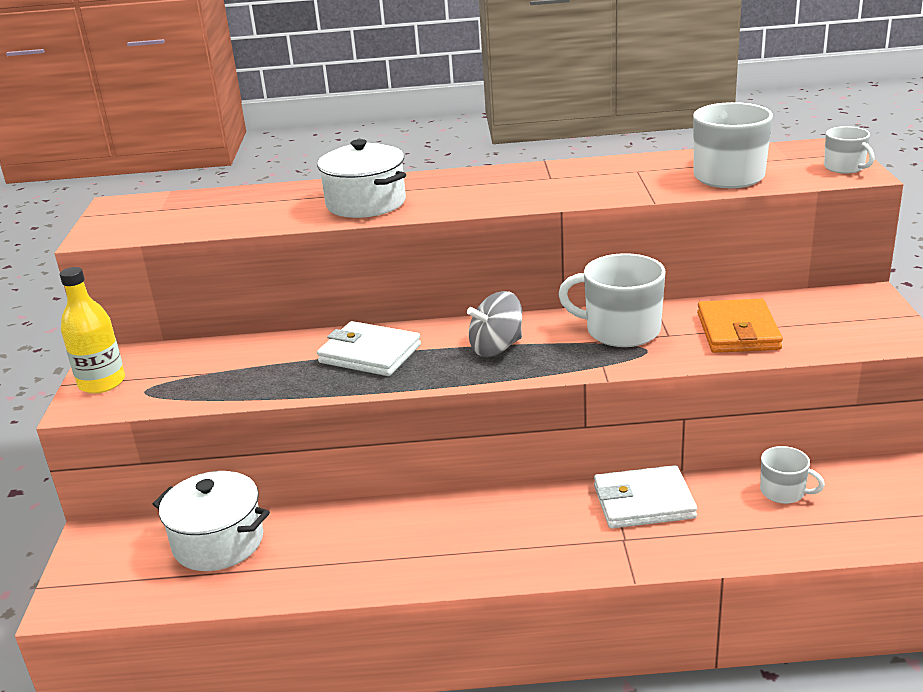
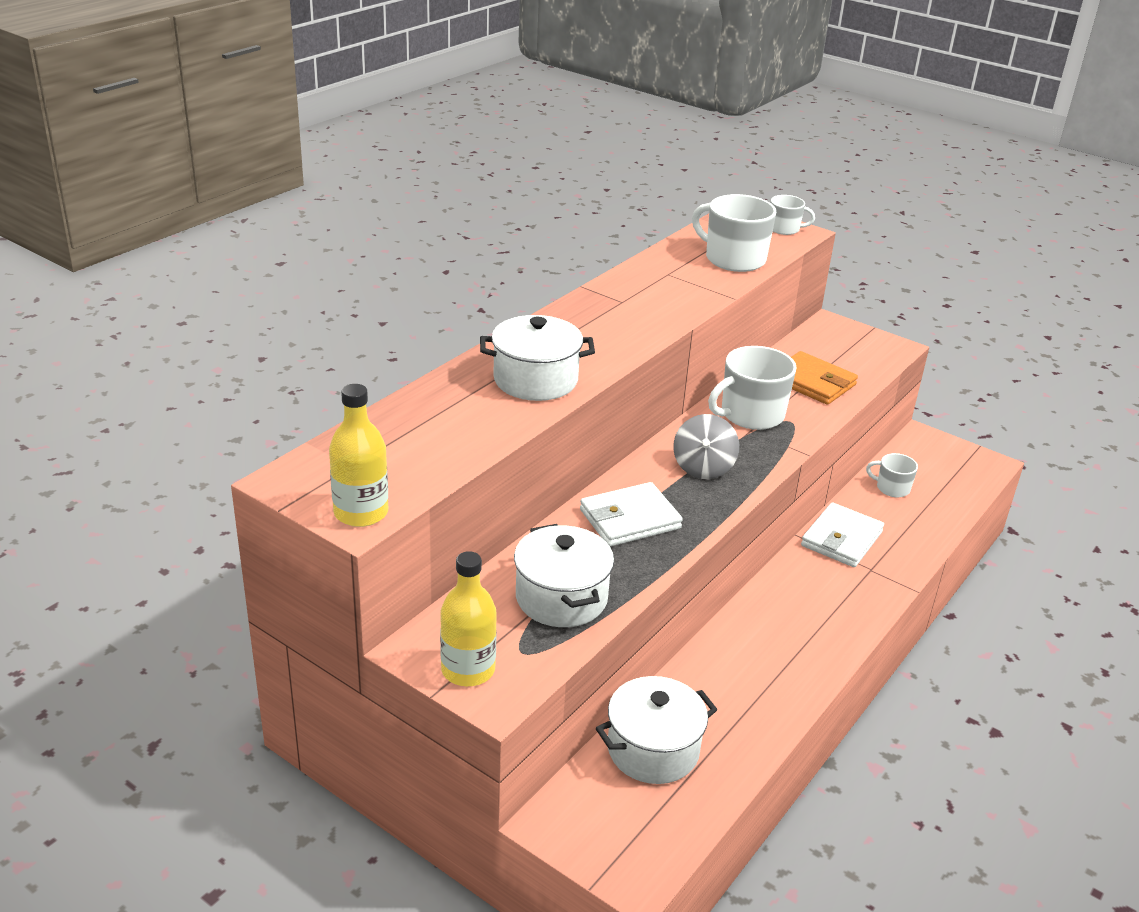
camera: 55 degrees left, 5 degrees up
white mug [760,446,825,504] -> white mug turned 135 degrees counterclockwise [866,453,918,497]
none -> yellow bottle [329,384,388,527]
none -> white pot [514,524,614,627]

